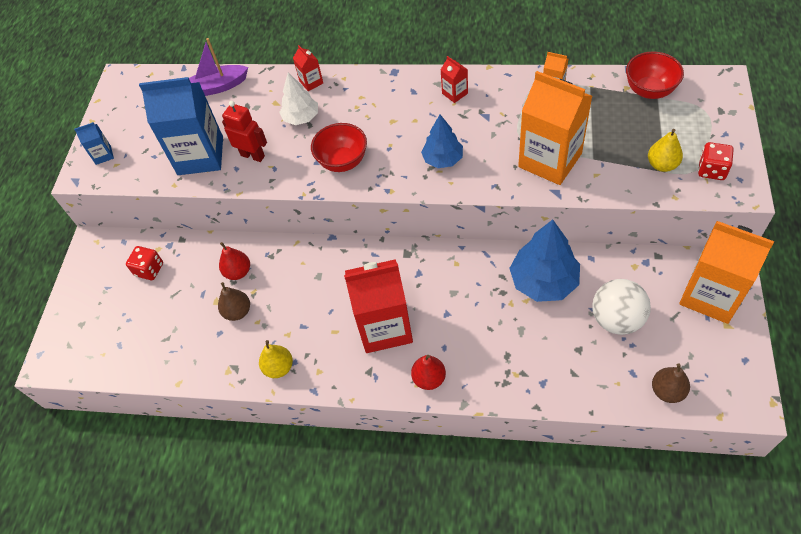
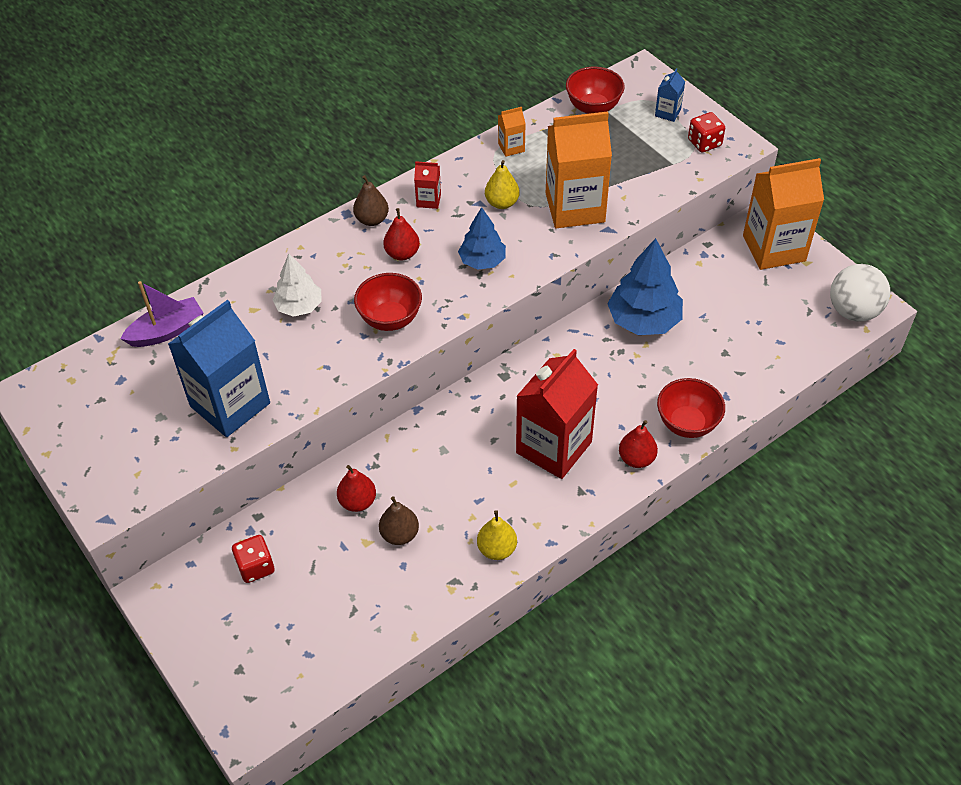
camera: 50 degrees left, 5 degrees down
blue carton [74,122,114,165] -> blue carton moved to [655,68,685,122]
purple boat [189,38,248,96] -> purple boat turned 150 degrees counterclockwise [120,281,203,347]
red robot [222,101,267,162] -> none
red carton [293,45,323,91] -> none
white ball [592,279,651,335] -> white ball moved to [830,264,890,322]
yellow pear [648,129,683,172] -> yellow pear moved to [485,160,520,209]
brown pear [652,364,690,403] -> brown pear moved to [353,175,389,226]
none -> red pear [383,208,420,260]
none -> red bowl [657,378,725,438]

